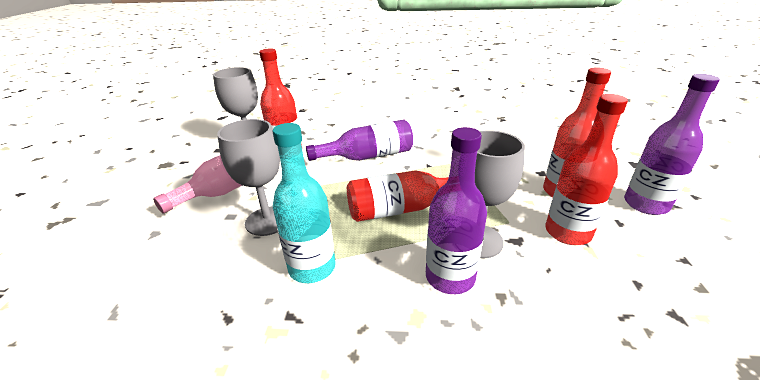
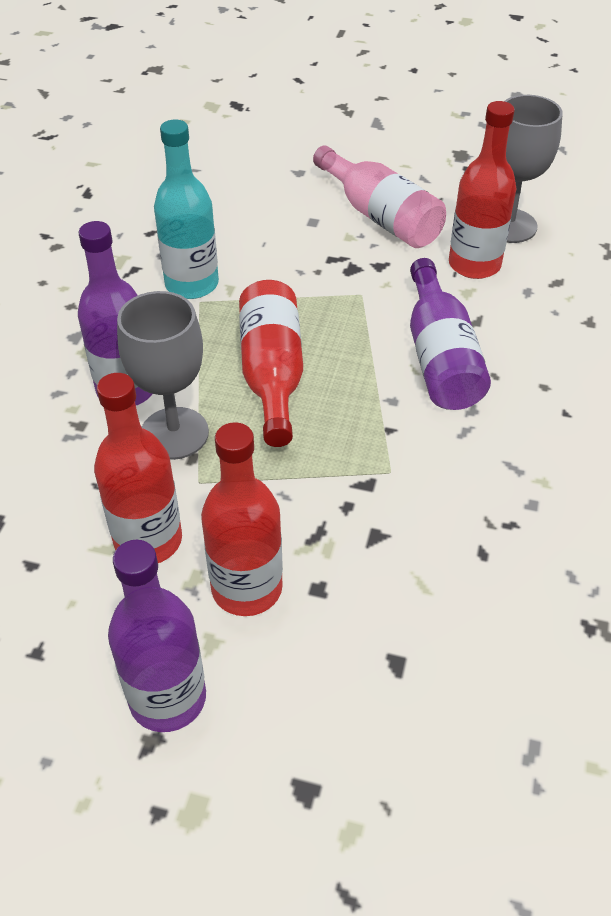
camera: 100 degrees right, 15 degrees up
grey goblet [217,119,280,236] -> none

